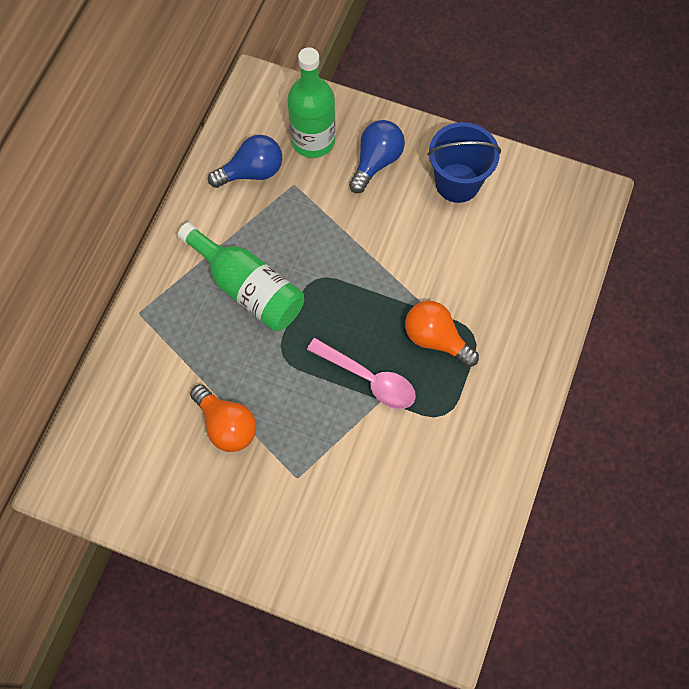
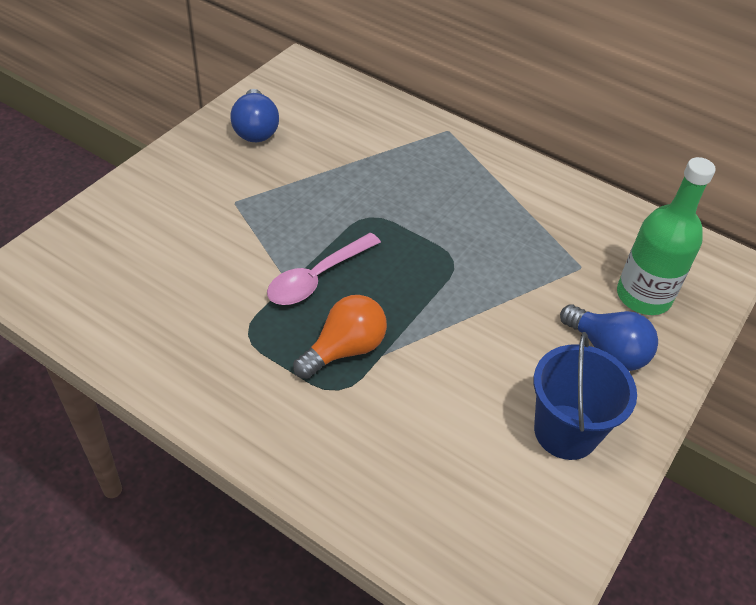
camera: 100 degrees right, 20 degrees down
green bottle [177,222,304,331] -> none
orange light bulb [190,384,256,452] -> none
blue light bulb [208,135,282,188] -> blue light bulb moved to [230,89,279,142]

